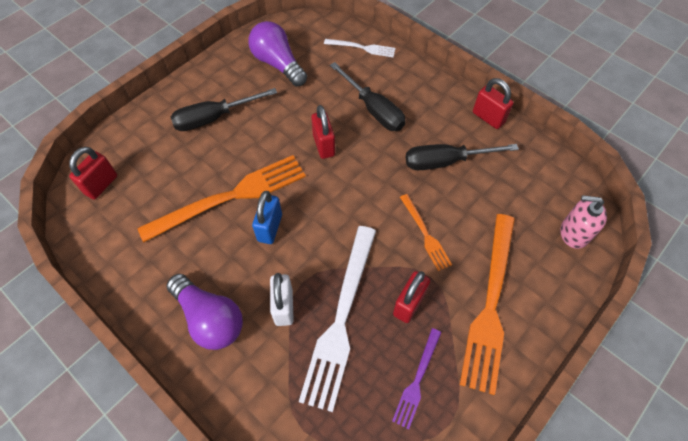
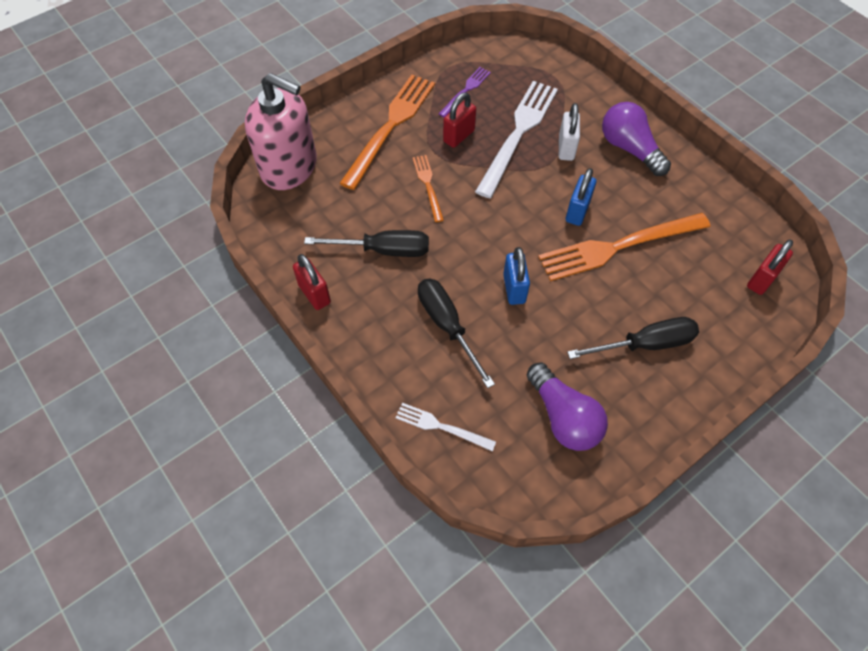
camera: 170 degrees left, 0 degrees up
red padlock [311,105,335,159] -> blue padlock [503,247,530,305]
pink soap dispenser [561,195,607,249] -> pink soap dispenser [245,73,317,190], size x1.90

